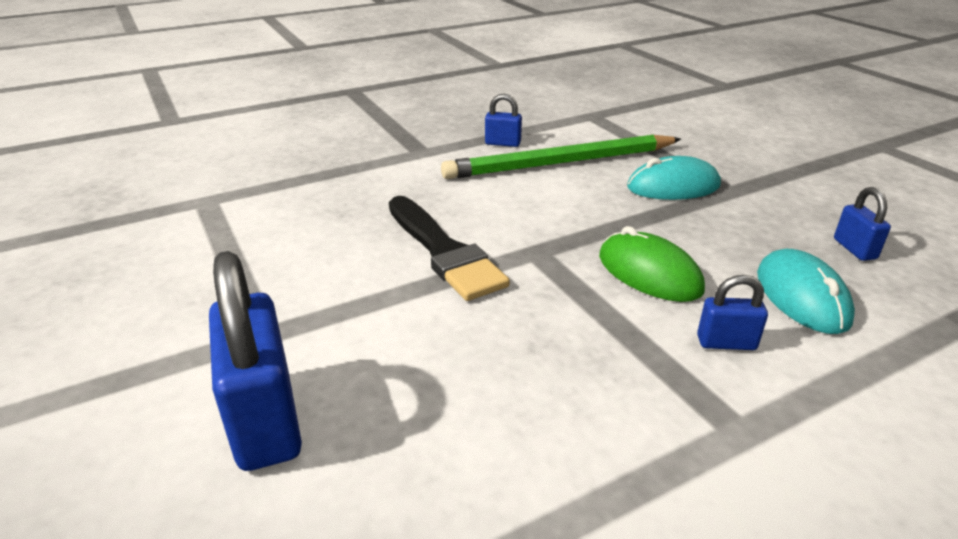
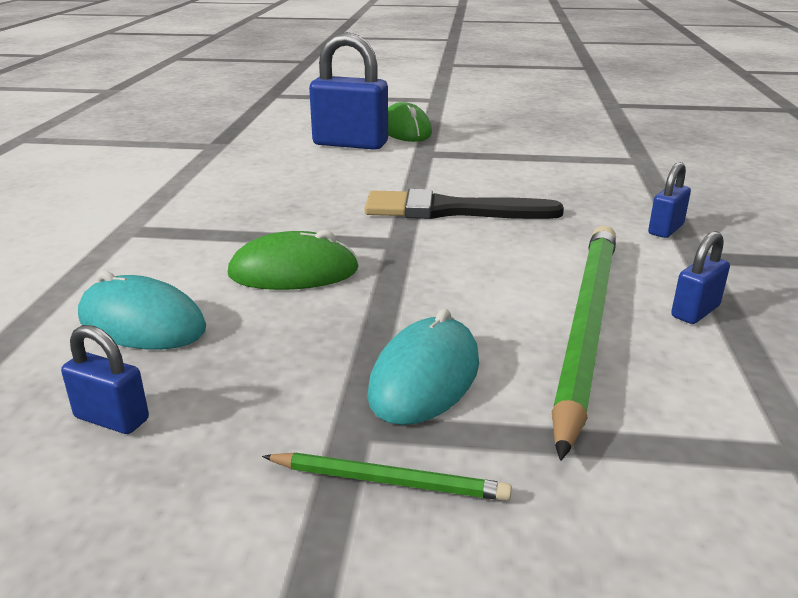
camera: 125 degrees right, 5 degrees down
blue padlock [697,275,768,350] -> blue padlock moved to [648,162,691,238]
none -> green pencil [262,453,512,501]
none -> green mouse [388,102,432,142]

